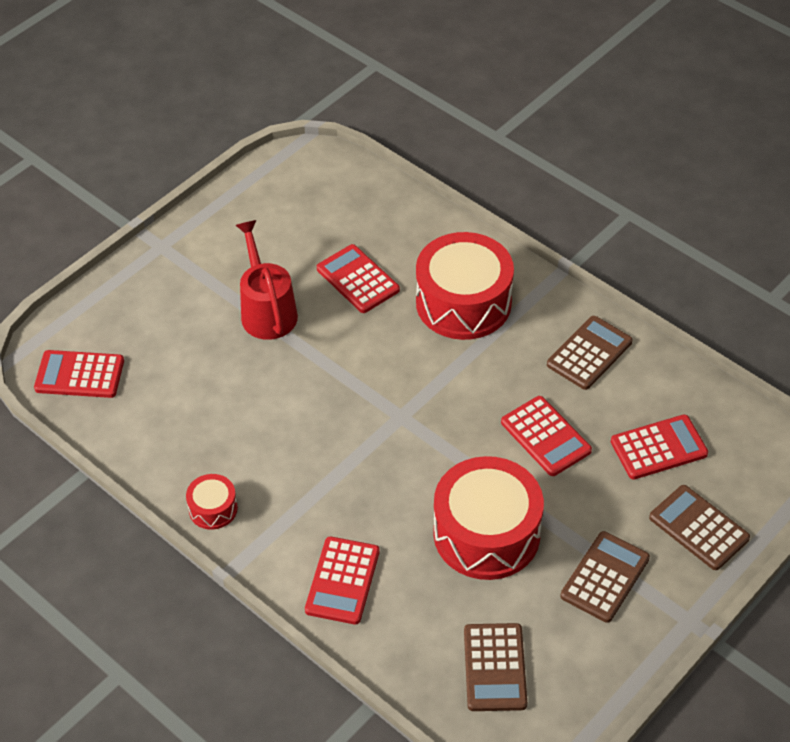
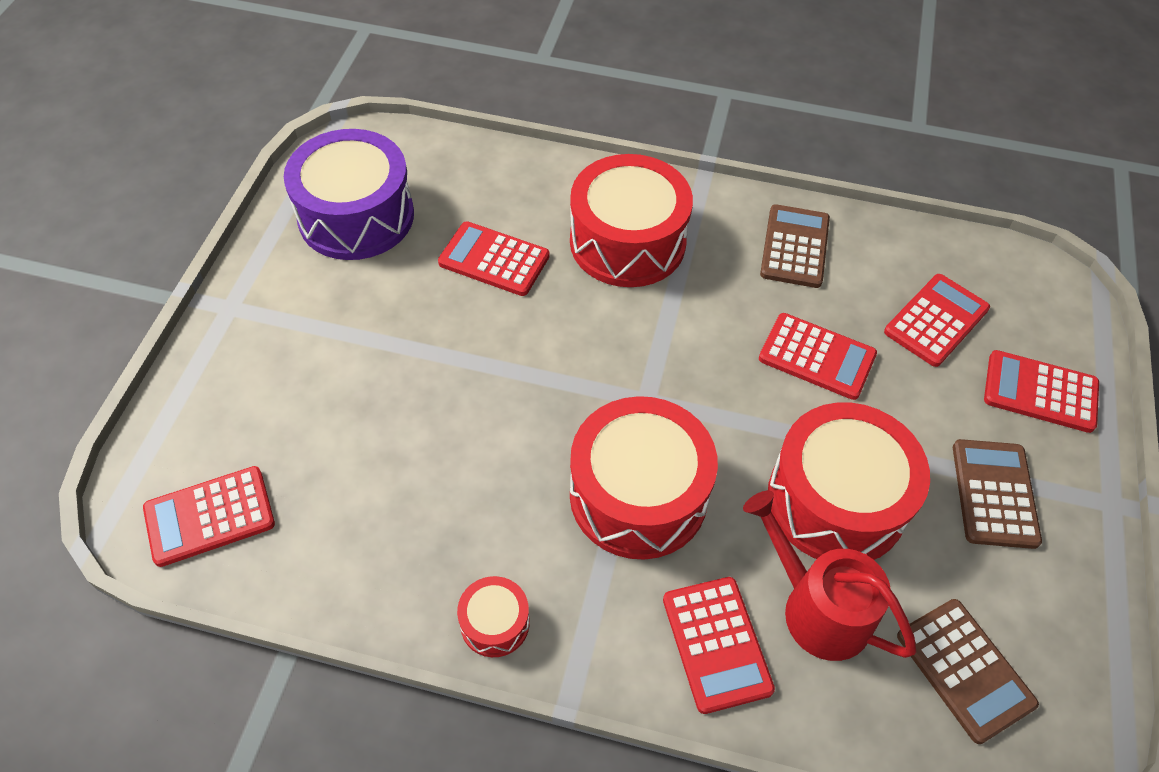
camera: 30 degrees left, 5 degrees up
red watering can [235,220,298,340] -> red watering can moved to [743,491,916,661]
brown calculator [649,485,750,570] -> red calculator [984,350,1099,433]
none -> purple drum [284,129,414,260]
none -> red drum [570,396,718,560]

